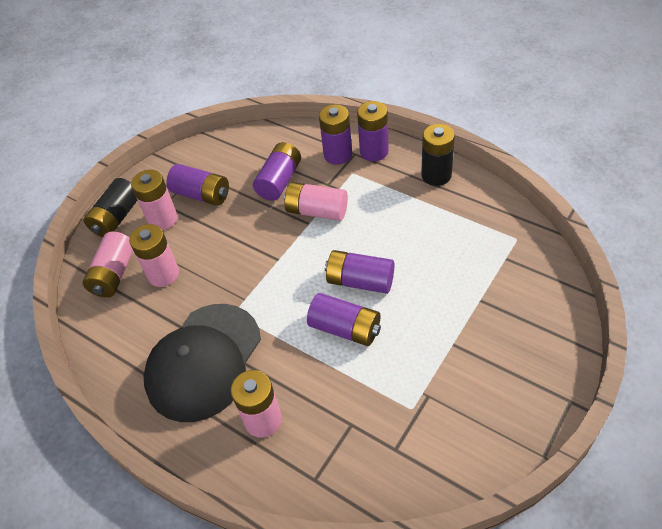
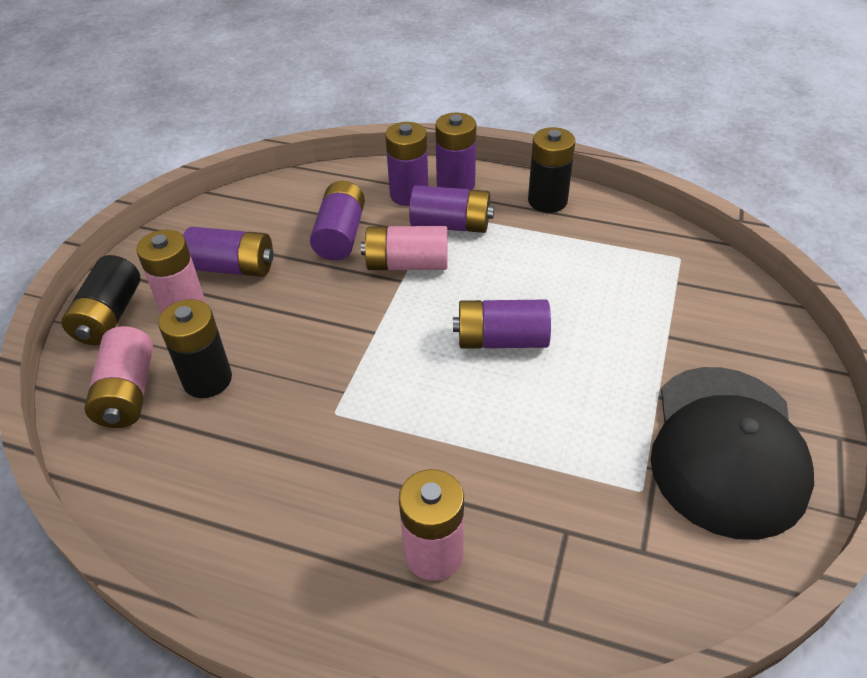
camera: 20 degrees left, 5 degrees down
pink battery [129,224,179,287] -> black battery [158,299,232,398]
black cap [143,304,261,422] -> black cap moved to [650,367,814,540]
purple battery [307,293,381,346] -> purple battery moved to [409,185,494,233]

